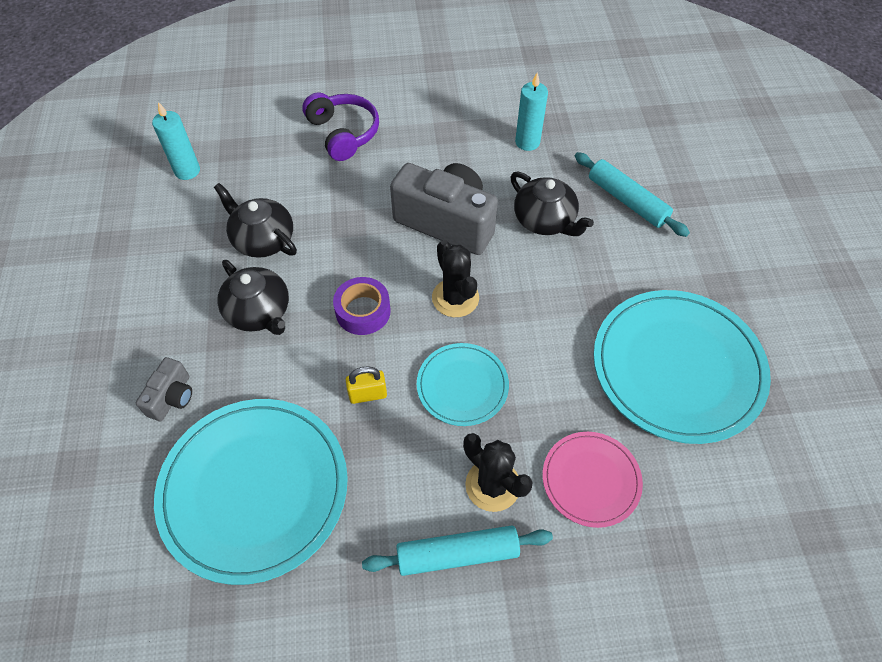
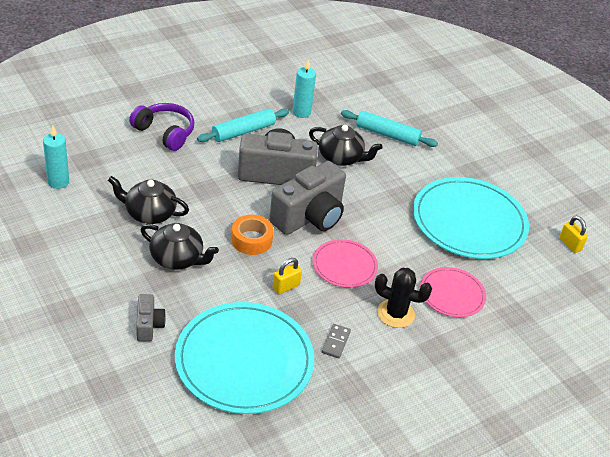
camera: 30 degrees left, 15 degrees down
purple tape [333,277,391,335] -> orange tape [231,215,274,255]
turquoise rolling pin [362,525,553,576] -> turquoise rolling pin moved to [197,109,289,142]
turquoise plate [417,343,509,426] -> pink plate [313,239,378,288]
black cactus [432,240,479,317] -> grey camera [269,161,346,235]
none -> grey domino [322,324,351,359]
none -> yellow padlock [559,216,588,253]

